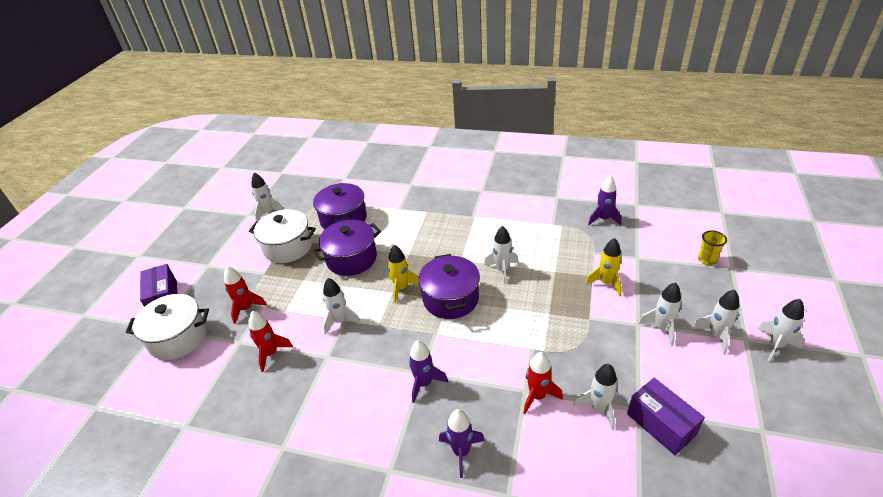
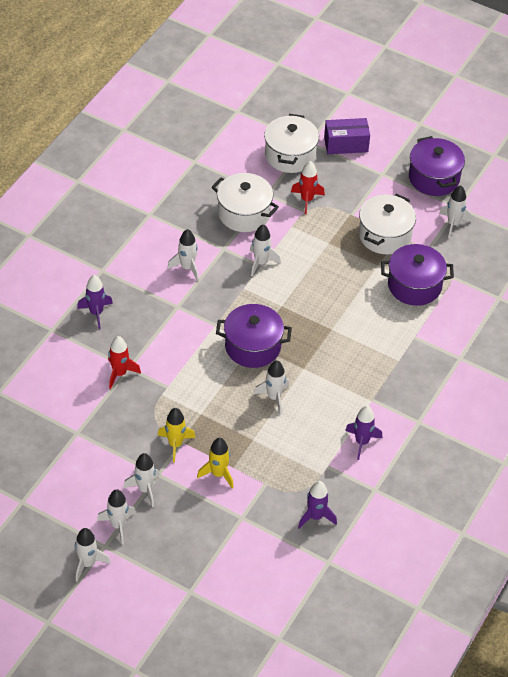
camera: 100 degrees right, 10 degrees up
red rocket [249,311,293,372] -> white pot [211,173,279,232]
purple pot [313,220,381,276] -> purple pot moved to [409,136,465,196]
yellow rocket [388,245,419,303] -> yellow rocket moved to [158,408,196,463]
purple rocket [409,340,448,403] -> purple rocket moved to [345,406,382,460]
white rocket [573,364,618,430] -> white rocket moved to [167,229,199,281]
purple box [627,378,705,455] -> none
yellow cup [698,230,727,265] -> none

